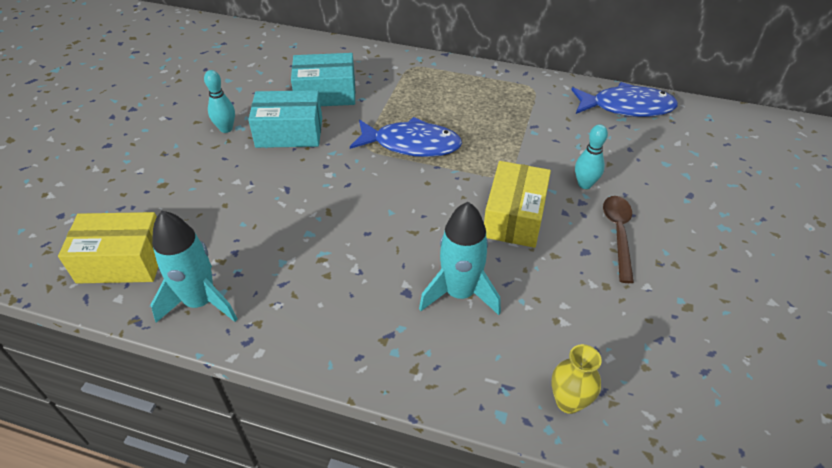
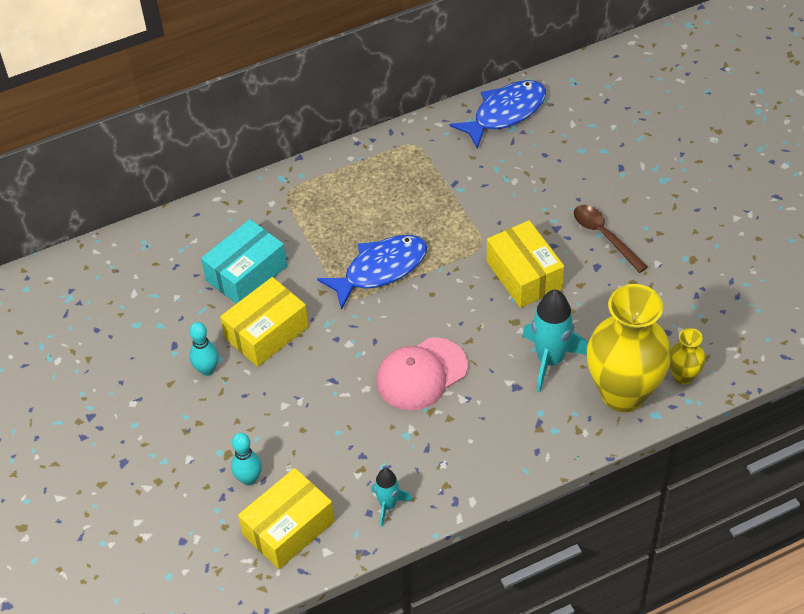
camera: 40 degrees left, 5 degrees up
turquoise rocket [151,211,238,323] -> turquoise rocket [371,468,412,527], size x0.57
turquoise box [248,90,322,148] -> yellow box [220,277,309,367]
turquoise bowling pin [575,124,608,189] -> turquoise bowling pin moved to [231,433,262,486]
none -> pink cap [376,337,468,410]
none -> yellow vase [587,284,672,412]

